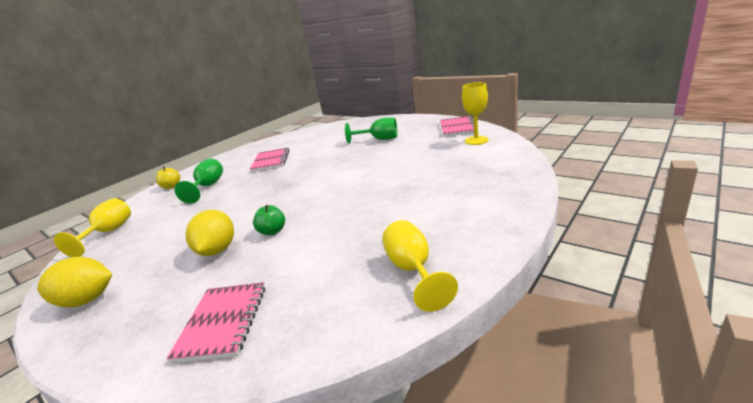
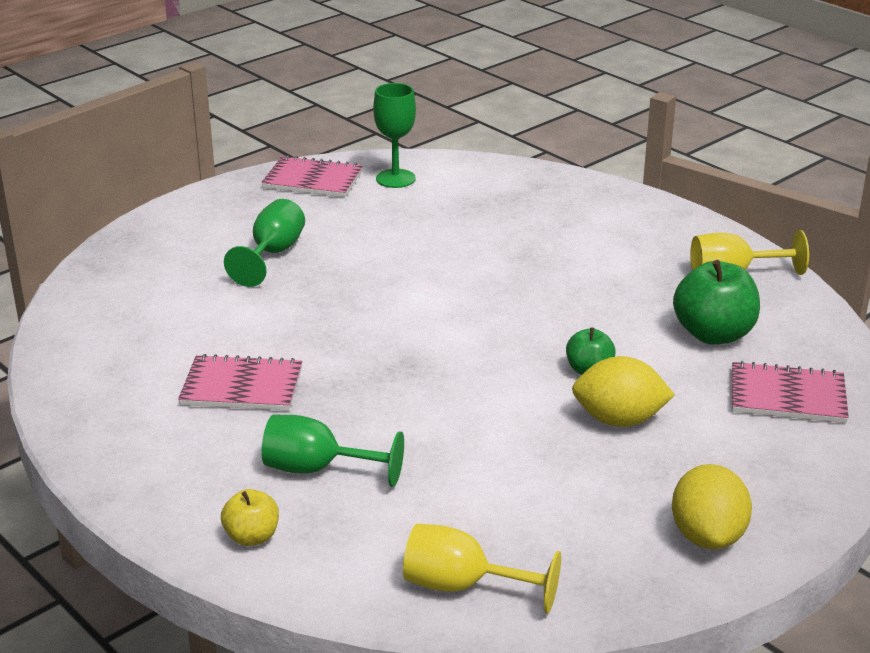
camera: 85 degrees left, 5 degrees up
yellow goblet [462,82,488,145] -> green goblet [373,83,416,188]
none -> green apple [673,260,760,344]

